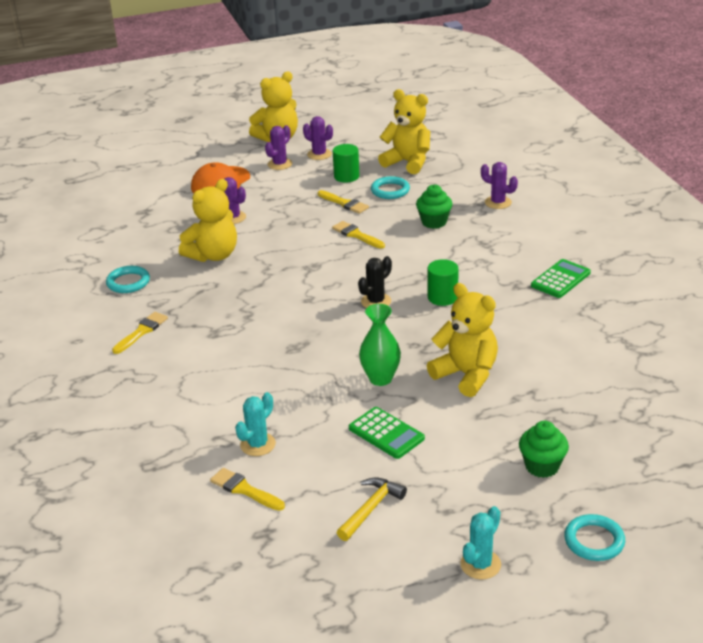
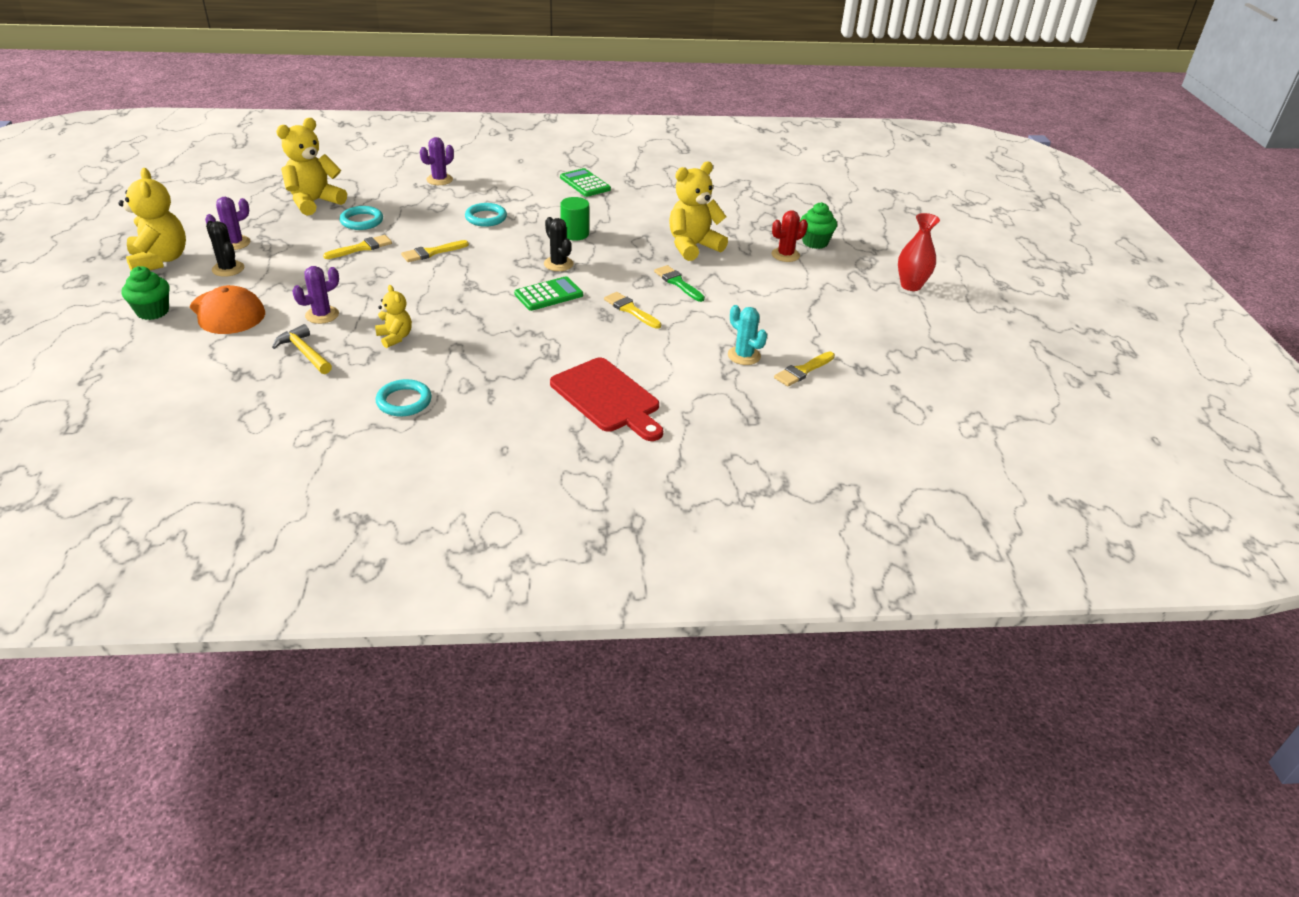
camera: 80 degrees left, 5 degrees up
yellow brush [112,312,168,354] -> yellow brush moved to [604,292,661,329]
yellow teddy bear [179,179,237,262] -> yellow teddy bear [375,285,412,348], size x0.55
purple cactus [265,125,292,170] -> black cactus [206,221,244,277]
green cylinder [333,144,359,182] -> none
yellow hammer [336,477,407,541] -> yellow hammer moved to [272,324,332,374]
green calculator [349,407,425,459] -> green calculator moved to [514,276,583,311]
green vase [359,304,401,386] -> green brush [654,265,705,302]
green cupcake [416,184,453,229] -> green cupcake moved to [122,266,170,320]
turquoise cactus [460,506,501,579] -> red vase [898,213,940,291]
turquoise ring [564,514,625,561] -> turquoise ring moved to [465,203,507,227]
none -> red cutting board [550,358,663,441]
none -> red cactus [772,210,808,262]

